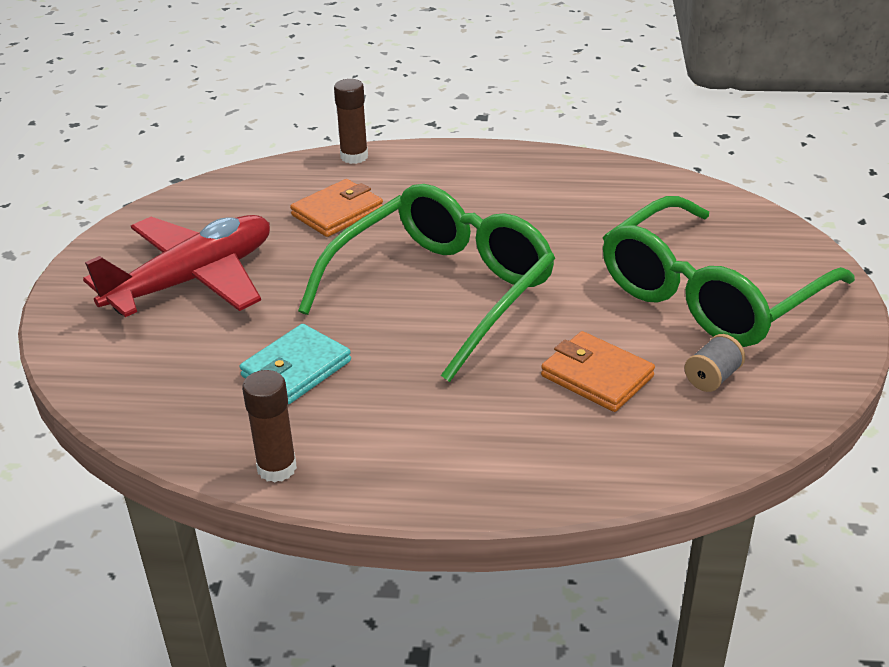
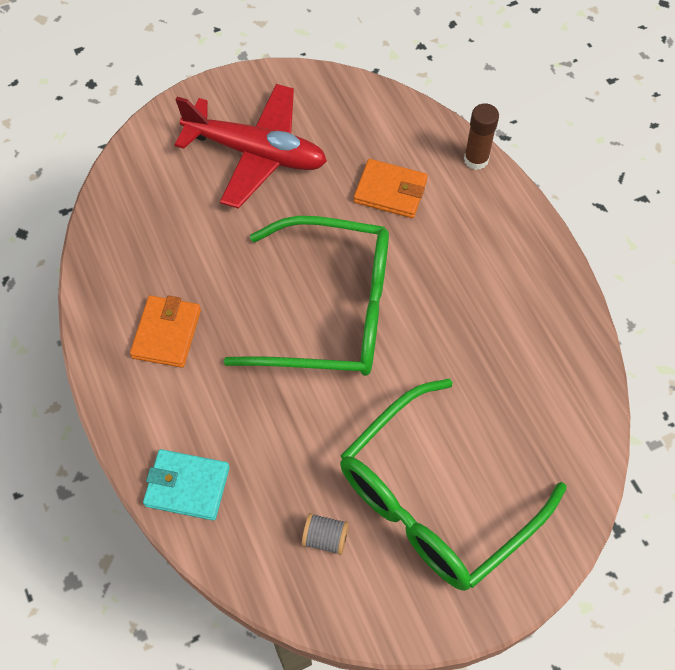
camera: 60 degrees right, 25 degrees up
turquoise wallet [240,324,351,404] -> turquoise wallet moved to [143,449,230,520]
brown glue stick [242,370,297,483] -> none
orange wallet [541,331,655,412] -> orange wallet moved to [130,295,201,368]
green glasses [603,196,855,347] -> green glasses turned 60 degrees counterclockwise [340,379,567,591]

